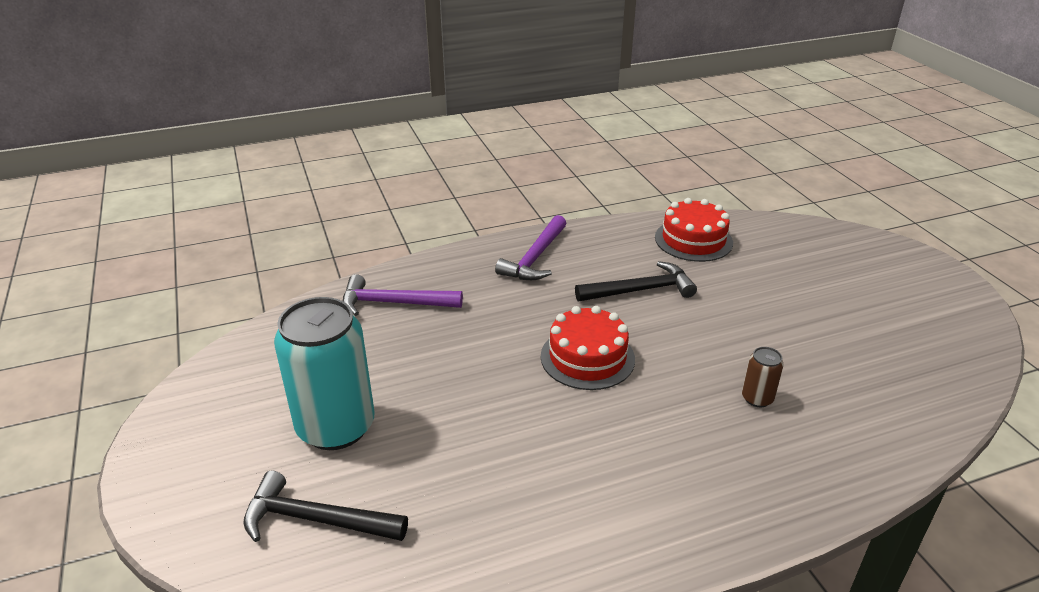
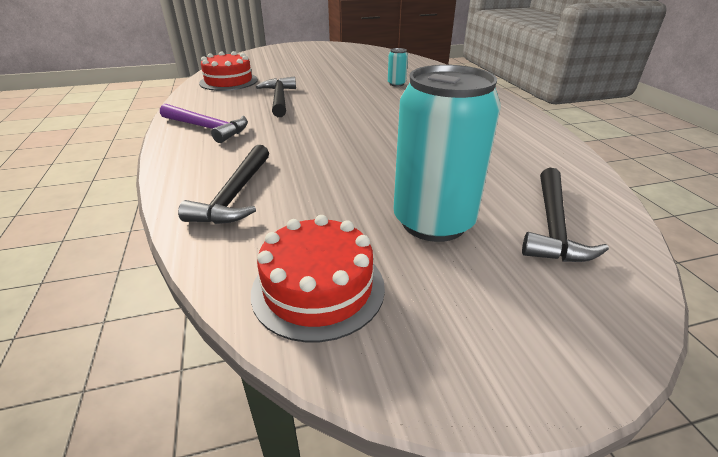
camera: 85 degrees left, 0 degrees up
purple hammer [343,274,463,316] -> black hammer [178,145,269,224]
red cake [541,306,635,390] -> red cake moved to [251,215,385,342]
brown can [742,347,784,407] -> turquoise can [388,48,408,87]

